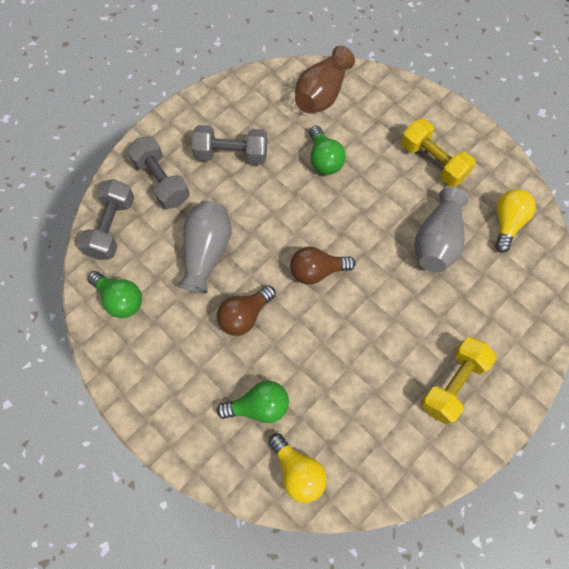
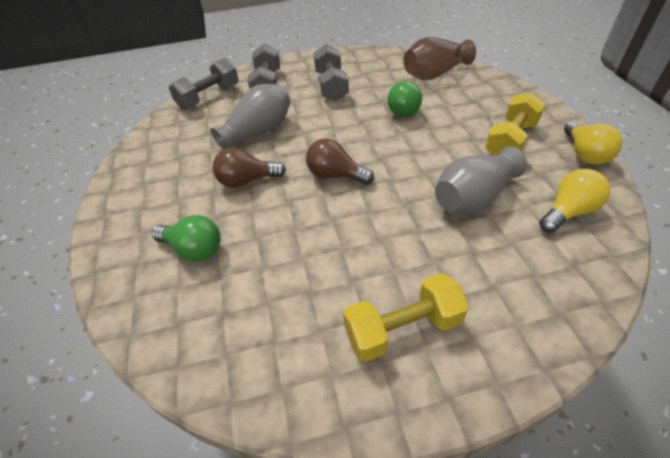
camera: 35 degrees right, 20 degrees down
green light bulb [88,271,142,318] -> none
grey dumbbell [192,125,267,165] -> grey dumbbell turned 45 degrees clockwise [314,44,349,101]
yellow light bulb [269,433,327,503] -> yellow light bulb moved to [564,121,622,165]
yellow dumbbell [401,119,476,187] -> yellow dumbbell turned 45 degrees clockwise [485,92,545,155]

